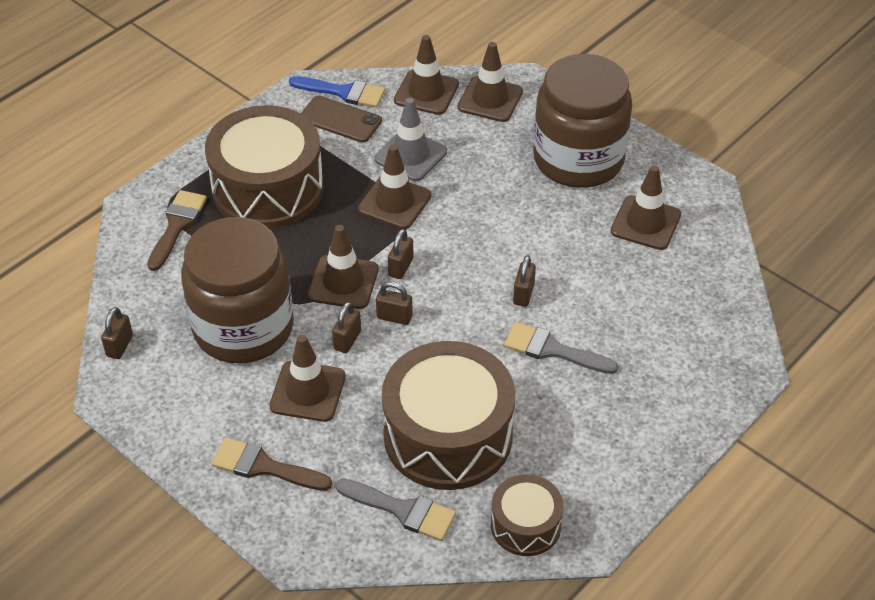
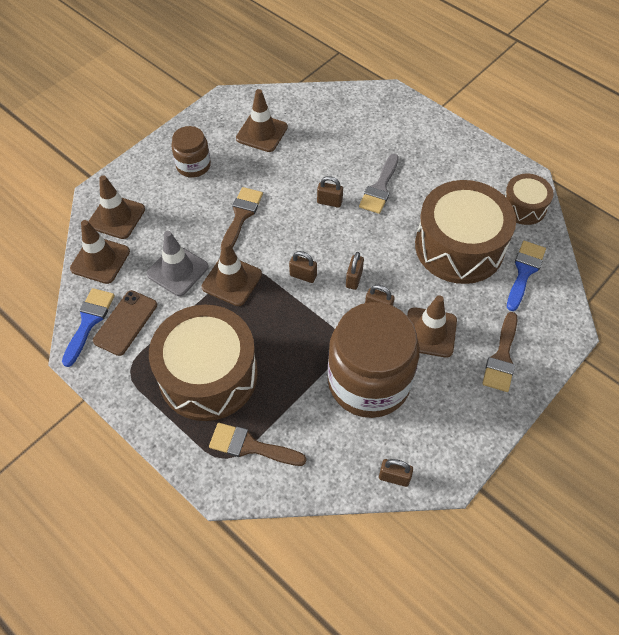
camera: 90 degrees left, 10 degrees up
brown traffic cone [308,225,379,309] -> none
grey brush [335,479,456,541] -> blue brush [507,241,546,311]
brown jar [533,54,632,188] -> brown jar [171,126,211,177], size x0.50
none -> brown brush [221,187,263,249]

